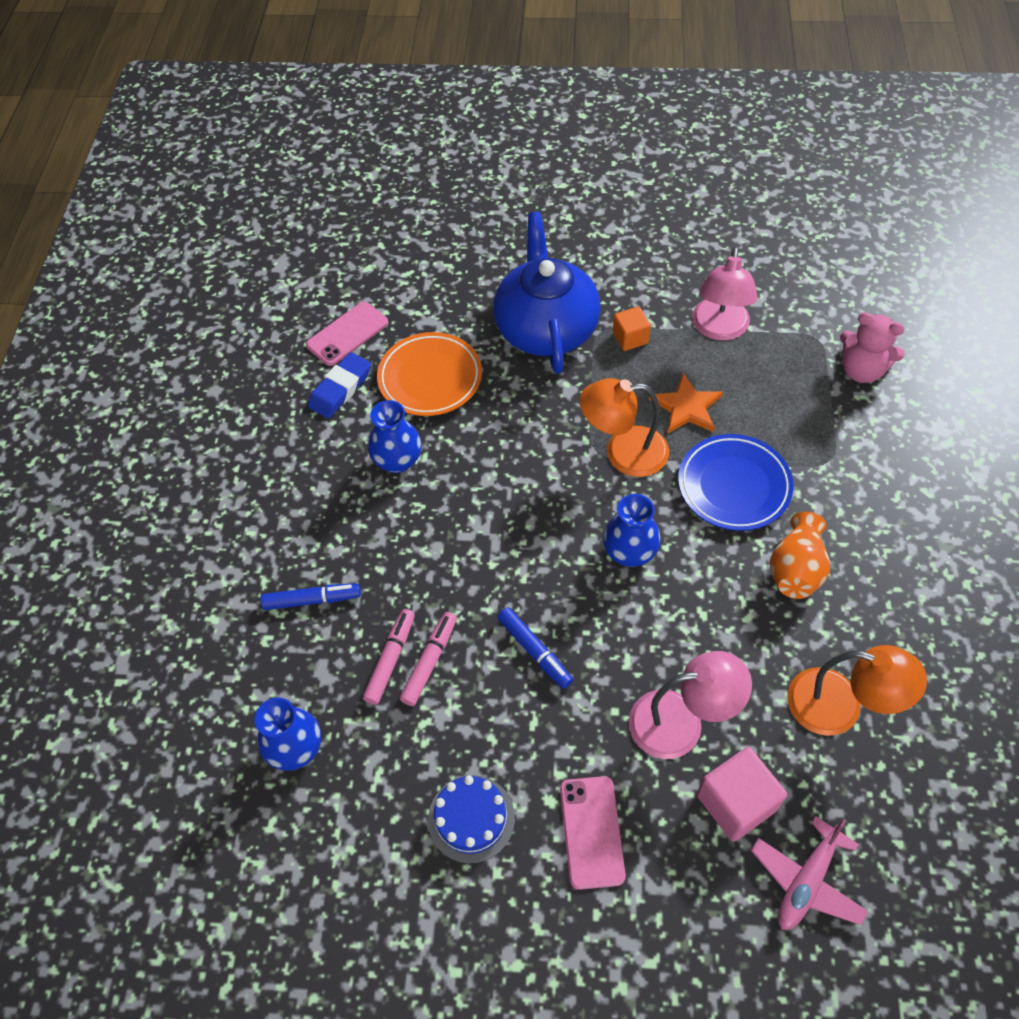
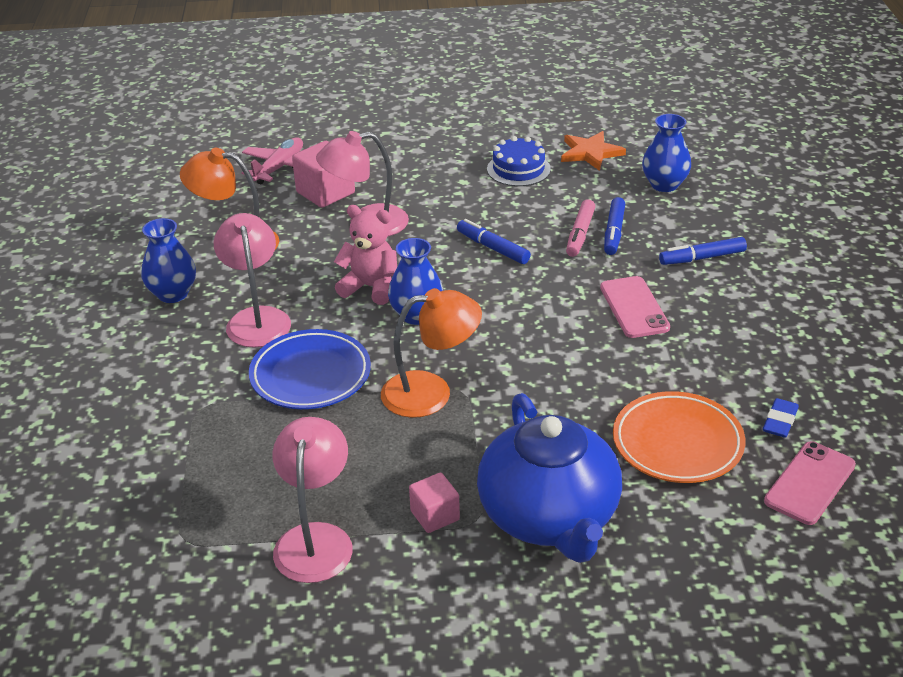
camera: 170 degrees right, 20 degrees down
blue eraser [308,352,371,418] -> blue eraser [763,398,799,438], size x0.67
pink marker [363,609,415,705] -> blue marker [604,197,625,255]
blue vase [368,400,422,473] -> blue vase moved to [141,218,196,303]
pink phone [560,776,626,890] -> pink phone moved to [600,276,670,338]
orange cube [613,306,651,351] -> pink cube [409,473,460,533]
orange star [649,373,723,434] -> orange star moved to [561,131,626,171]
orange vase [770,512,830,599] -> pink lamp [214,213,291,348]
pink teddy bear [840,312,905,383] -> pink teddy bear moved to [334,205,397,305]

